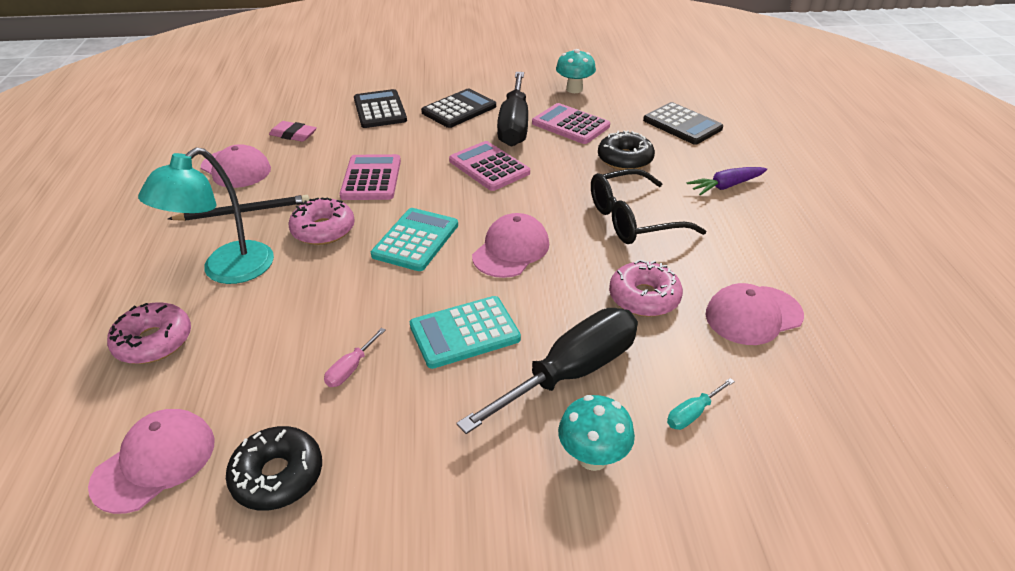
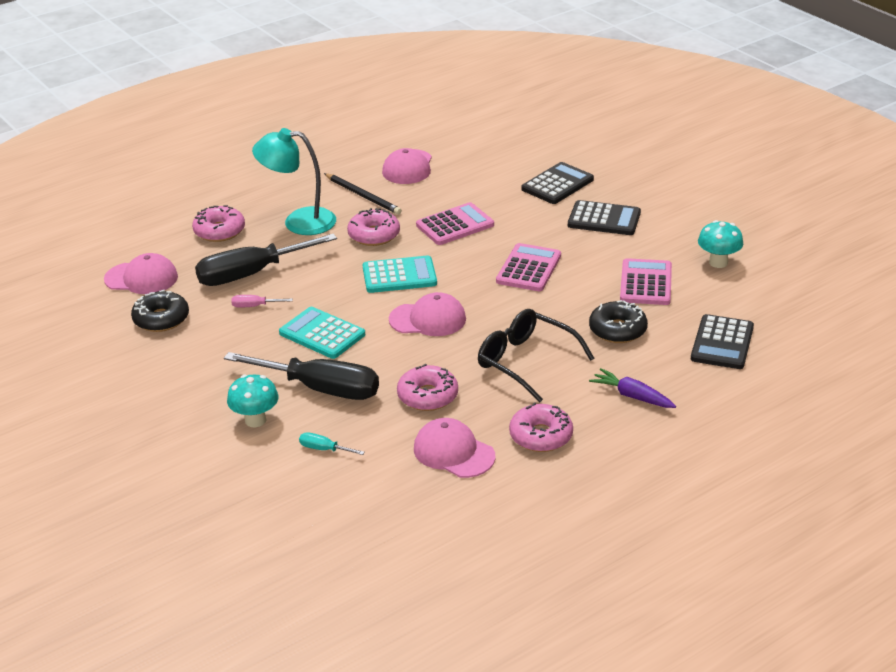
camera: 60 degrees right, 5 degrees down
pink eraser [269,121,317,142] -> none
black screwdriver [497,72,528,147] -> black screwdriver moved to [195,234,337,286]
none -> pink donut [509,402,573,452]

